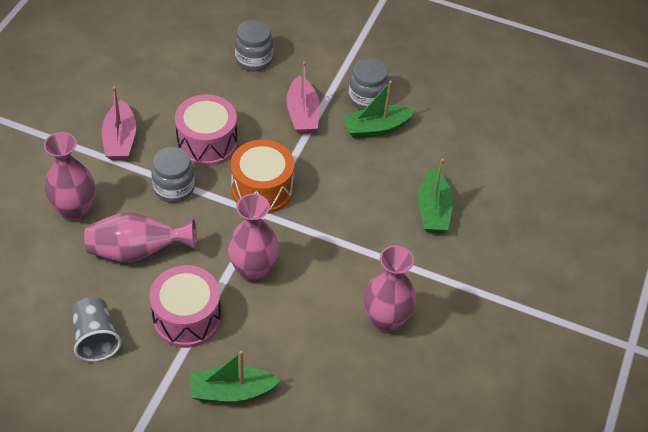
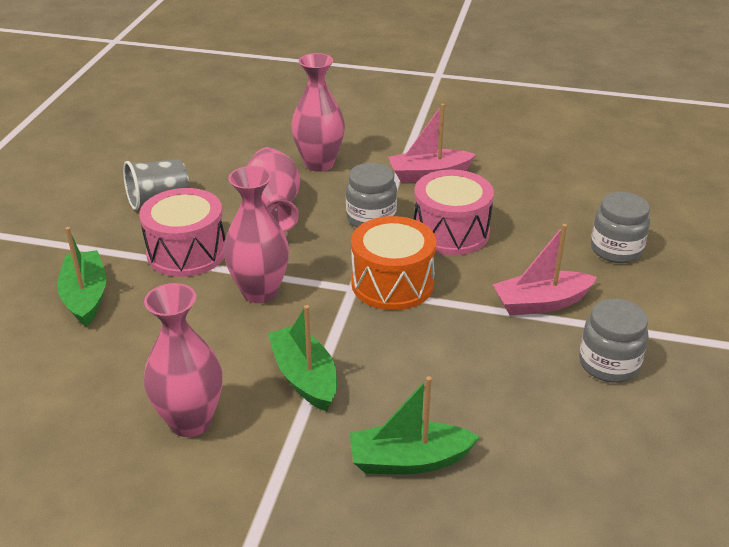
camera: 85 degrees right, 15 degrees down
green boat [342,80,415,138] -> green boat moved to [268,305,337,412]

